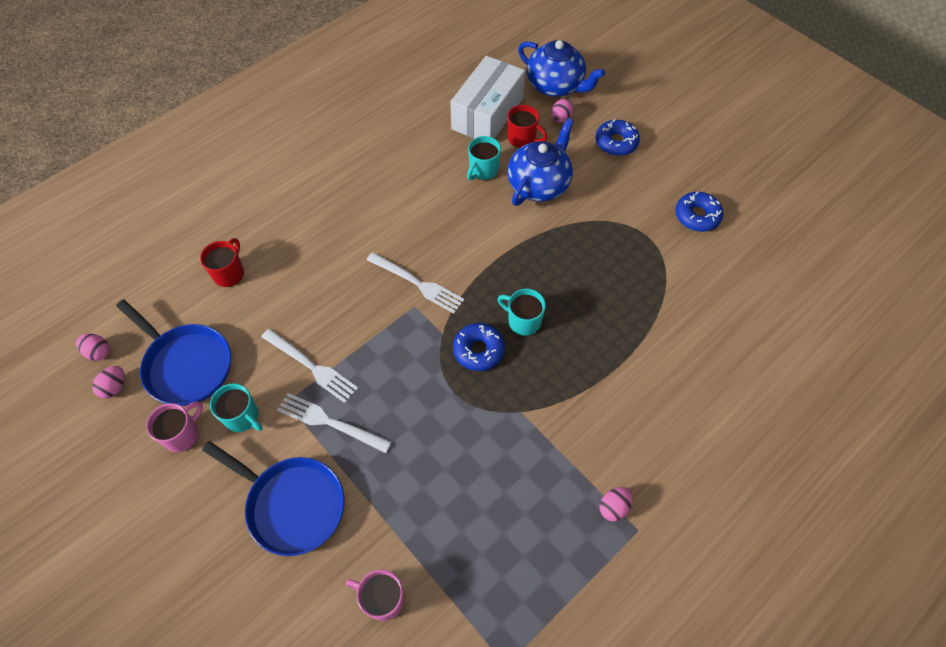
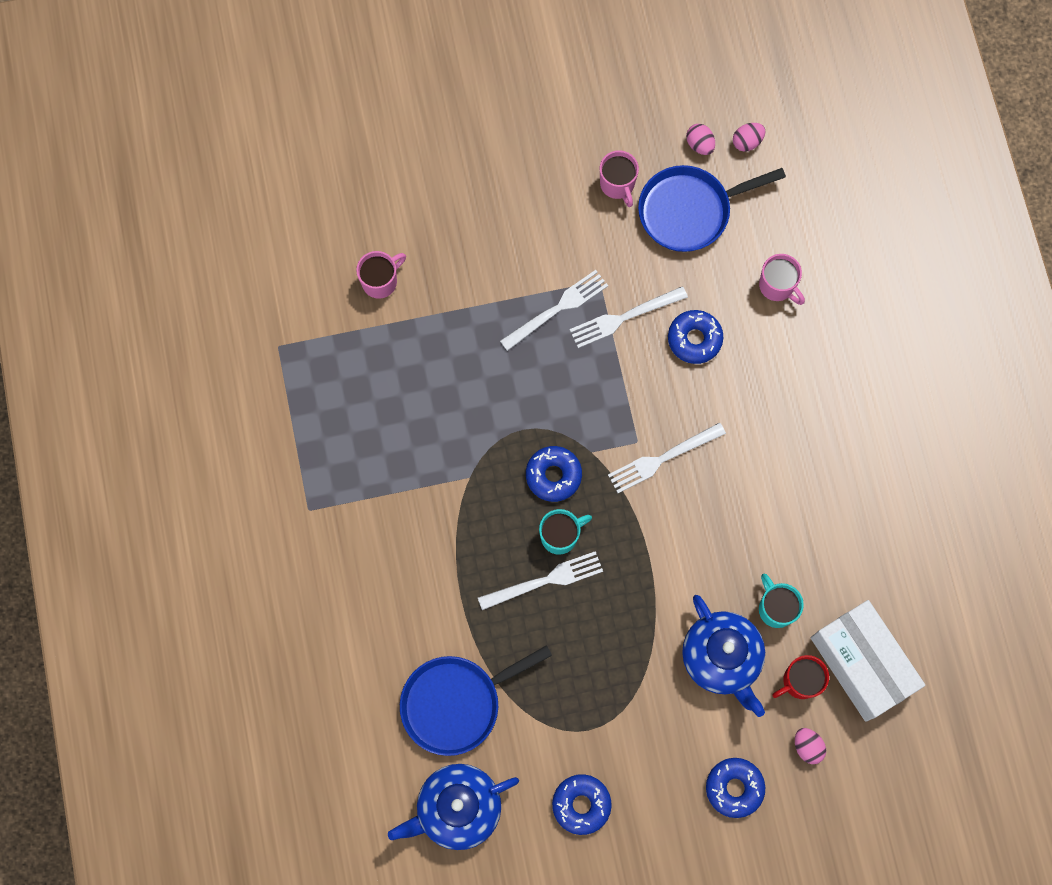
camera: 120 degrees right, 15 degrees up
red mug [200,238,244,287] -> pink mug [759,254,805,305]
blue pan [202,441,345,556] -> blue pan moved to [400,645,552,756]
turquoise mug [210,383,263,432] -> none
blue teapot [518,40,605,97] -> blue teapot moved to [388,764,519,850]
pink egg [599,487,633,521] -> none
none -> white fork [478,551,603,610]
none -> blue donut [668,310,723,364]

